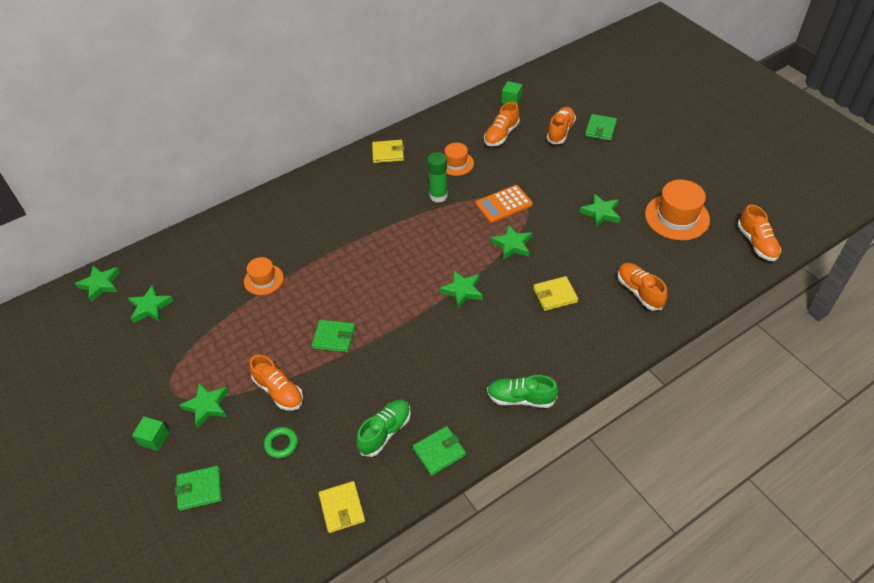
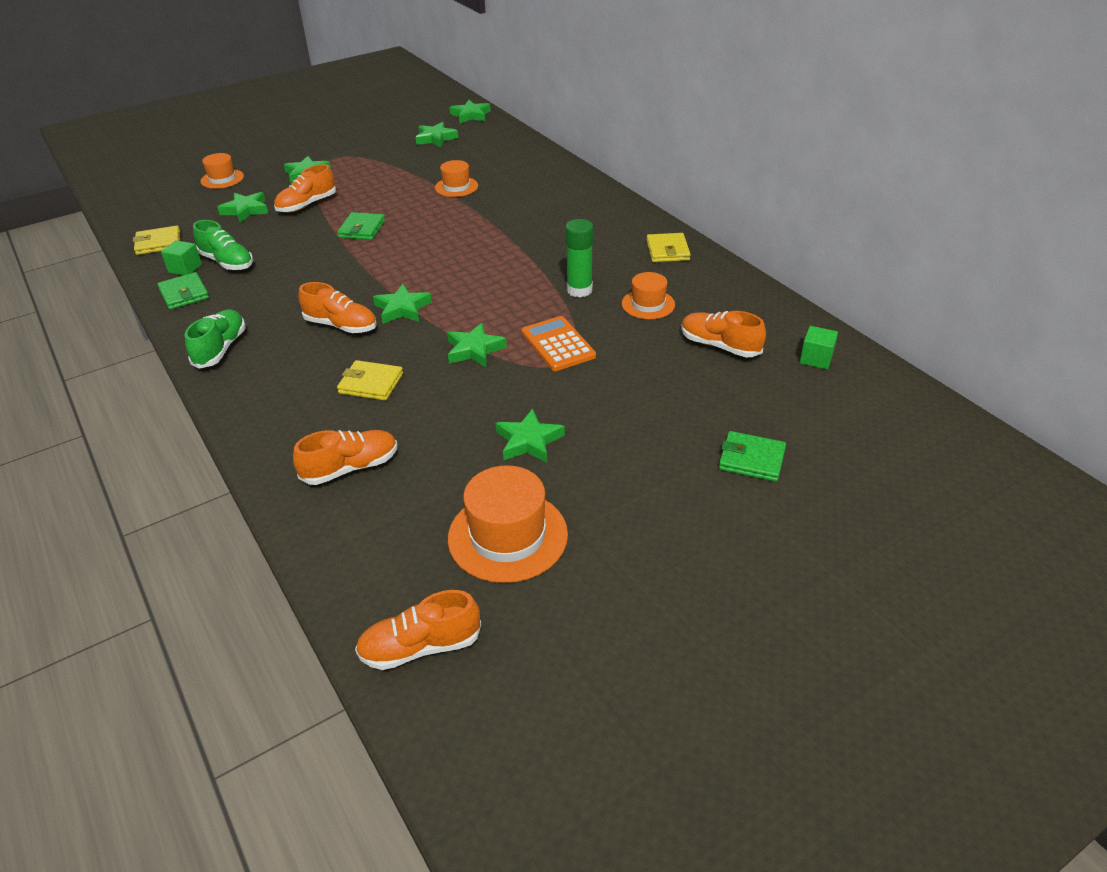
camera: 90 degrees right, 10 degrees down
green cube [132,417,169,451] -> green cube moved to [161,240,202,275]
green wallet [175,466,222,511] -> orange hat [201,153,244,189]
green ring [264,427,298,458] -> green star [217,192,269,223]
yellow wallet [533,276,578,311] -> yellow wallet turned 60 degrees counterclockwise [337,360,403,400]
orange shoe [547,107,576,145] -> orange shoe moved to [298,282,377,333]

